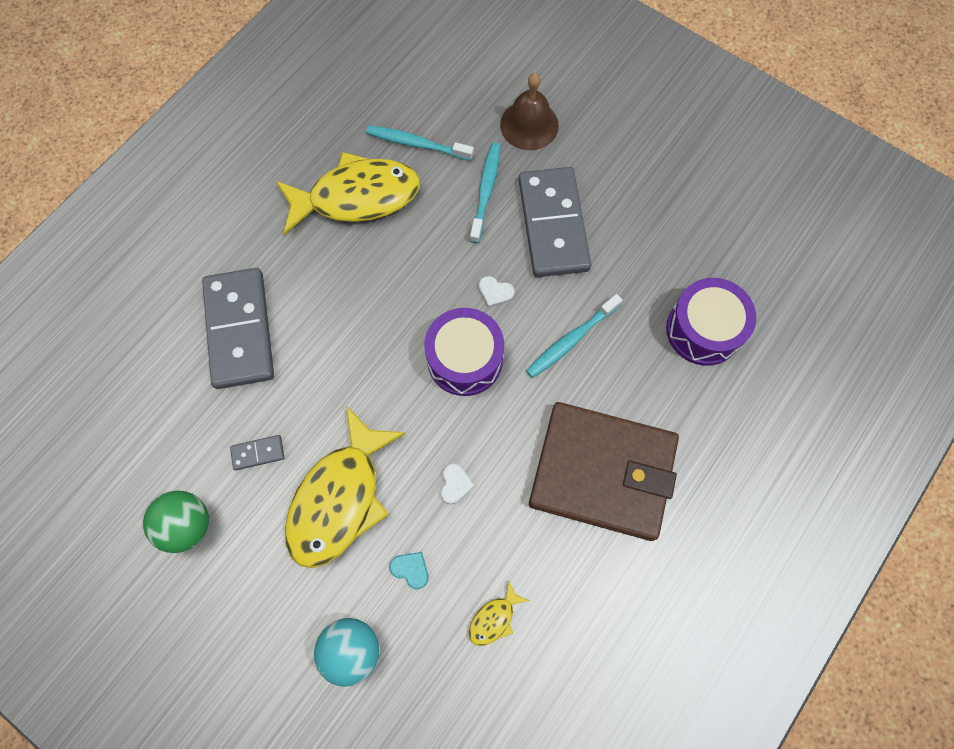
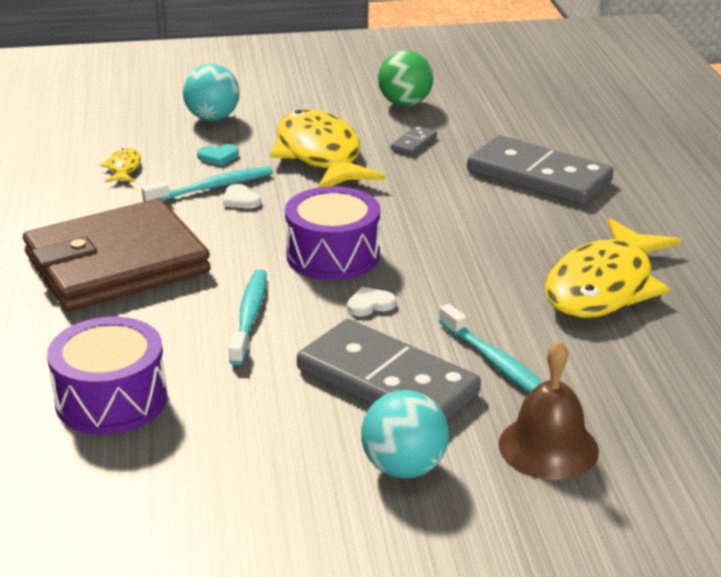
camera: 135 degrees right, 40 degrees down
turquoise toothbrush [366,125,474,161] -> turquoise toothbrush moved to [142,166,273,202]
none -> turquoise ball [361,390,449,479]

